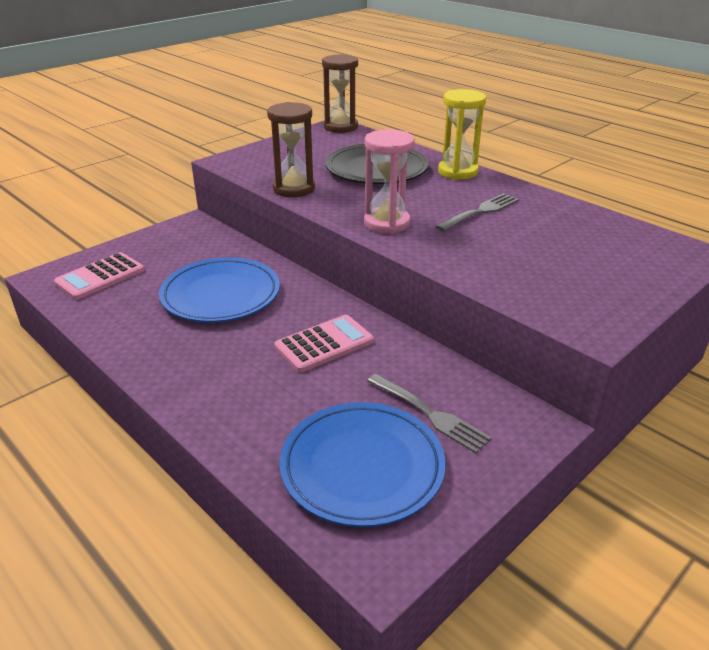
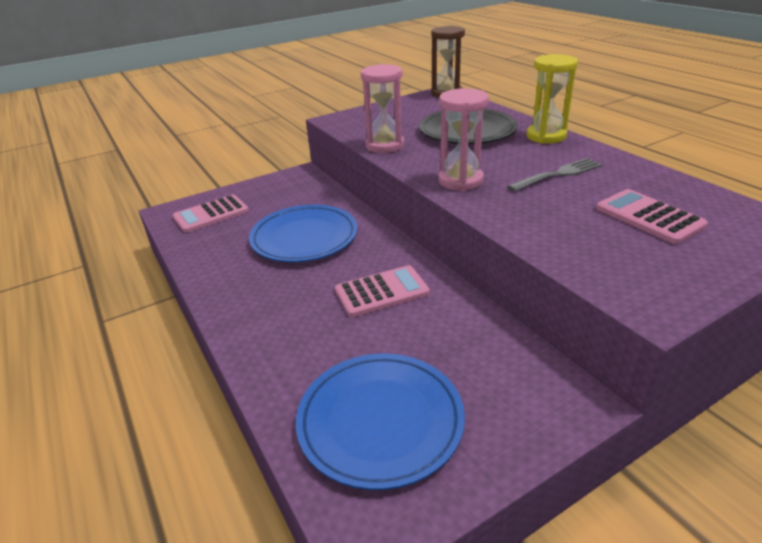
camera: 15 degrees right, 0 degrees up
brown hourglass [267,102,315,197] -> pink hourglass [361,64,404,153]
grey fork [367,374,492,453] -> none
none -> pink calculator [596,189,708,244]

